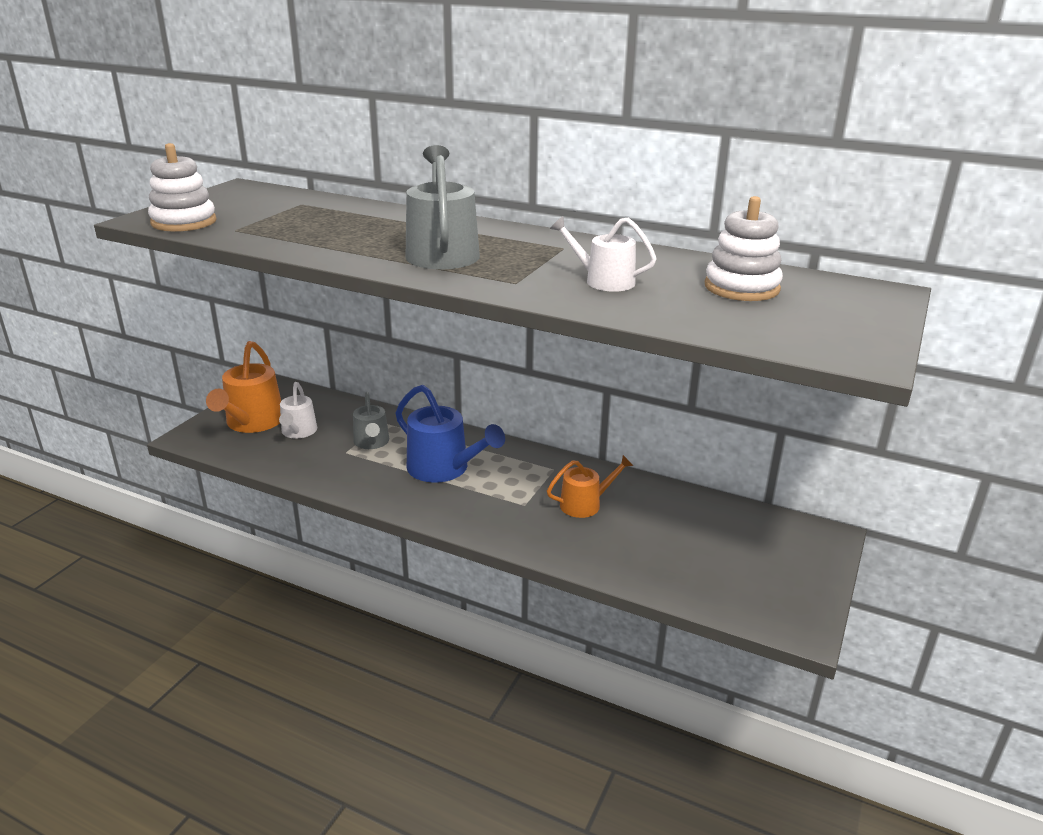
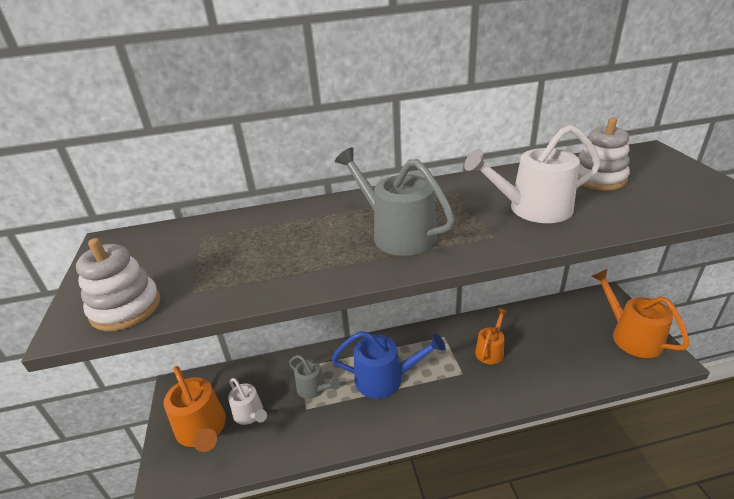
camera: 35 degrees left, 5 degrees up
white watering can [550,216,657,292] -> white watering can [464,125,601,223], size x1.63
none -> orange watering can [591,269,689,358]

